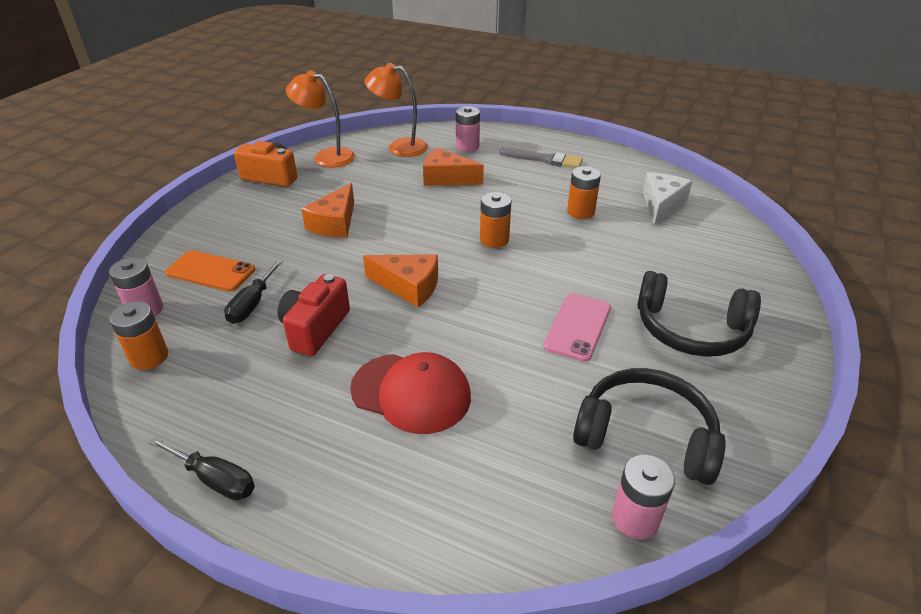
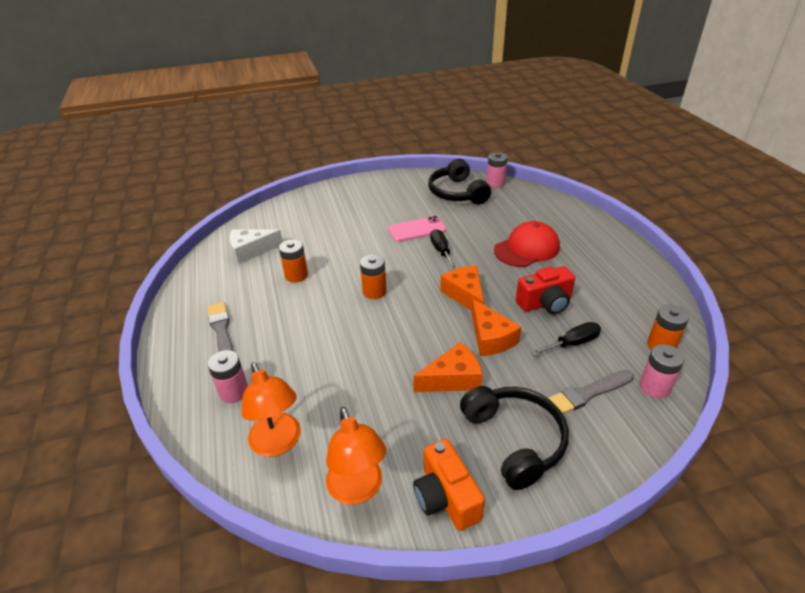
camera: 130 degrees left, 0 degrees up
black screwdriver [148,437,255,500] -> black screwdriver moved to [430,229,457,270]
orange phone [165,250,255,292] -> grey brush [548,370,634,414]
red cap [350,352,471,434] -> red cap turned 75 degrees clockwise [494,221,560,267]
orange cheese [423,148,484,186] -> orange cheese moved to [471,298,521,356]
black headphones [637,271,761,357] -> black headphones moved to [460,386,569,490]

